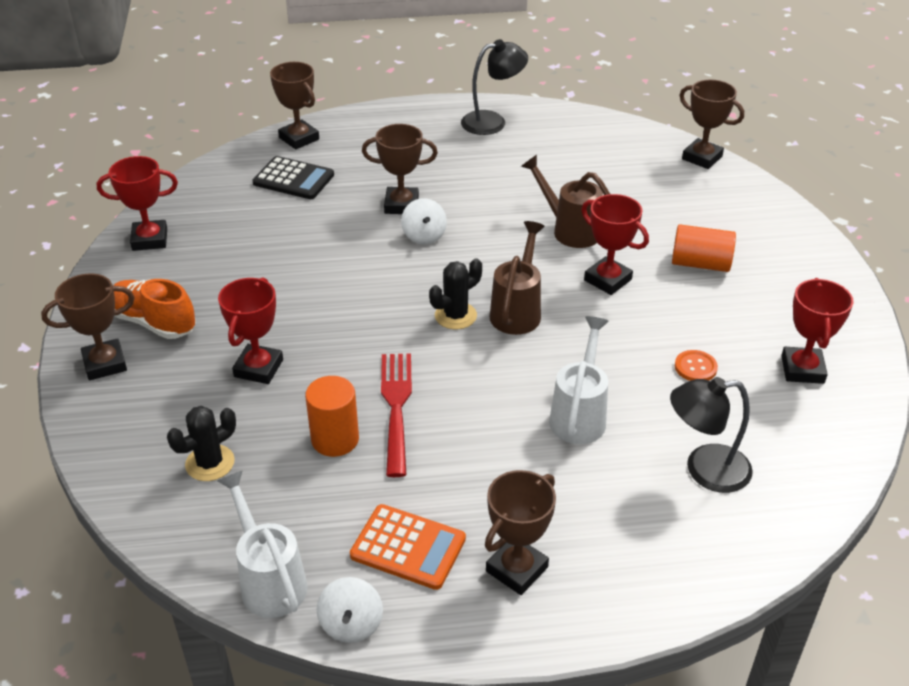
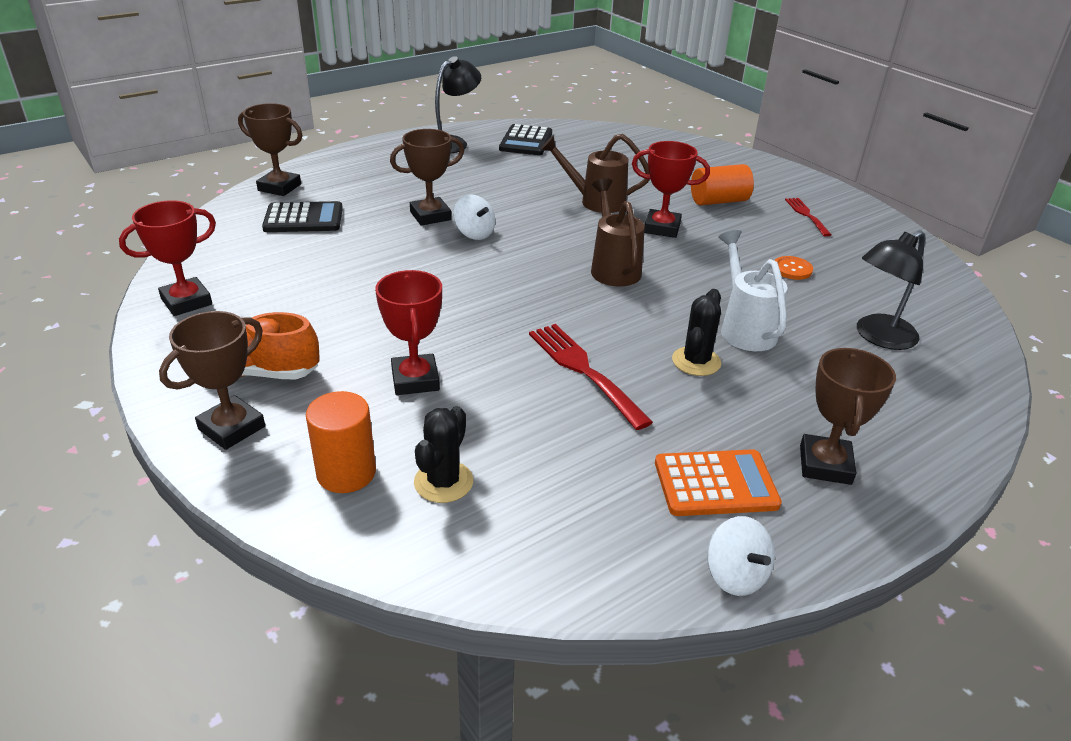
camera: 30 degrees left, 5 degrees down
white watering can [217,470,308,618] -> none
orange cylinder [305,376,359,457] -> orange cylinder moved to [306,391,376,493]
black cactus [429,258,482,329] -> black cactus moved to [672,289,721,376]
brown trophy [679,79,744,169] -> none
red trophy [781,278,854,384] -> none
none -> black calculator [499,124,552,155]
none -> red fork [785,198,832,237]

